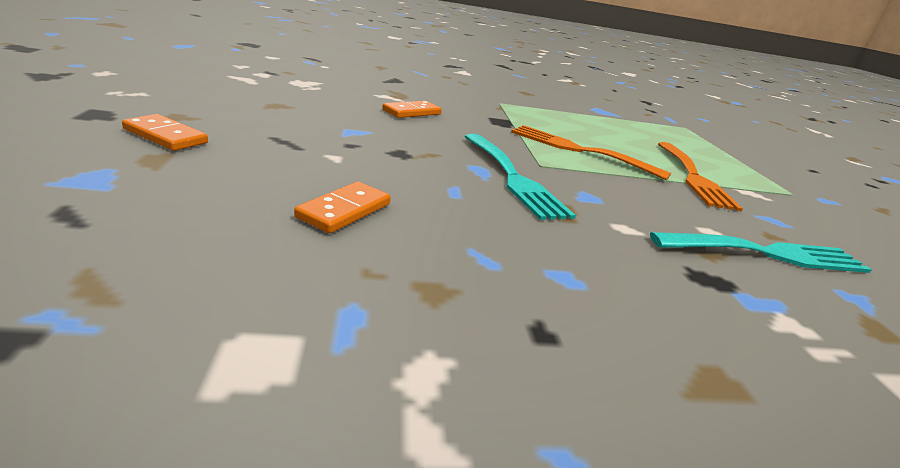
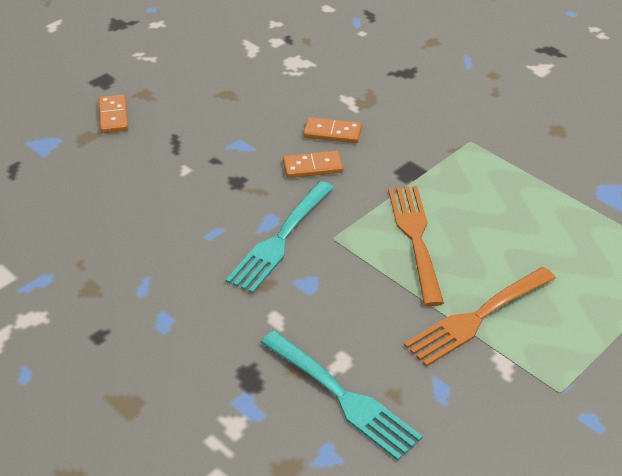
camera: 55 degrees right, 15 degrees up
orange domino [294,182,391,233] -> orange domino moved to [283,151,343,178]

